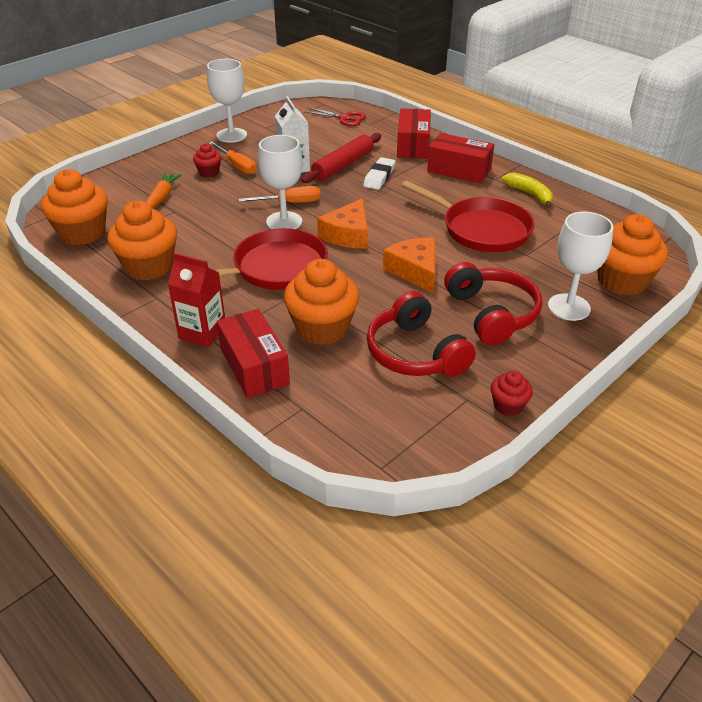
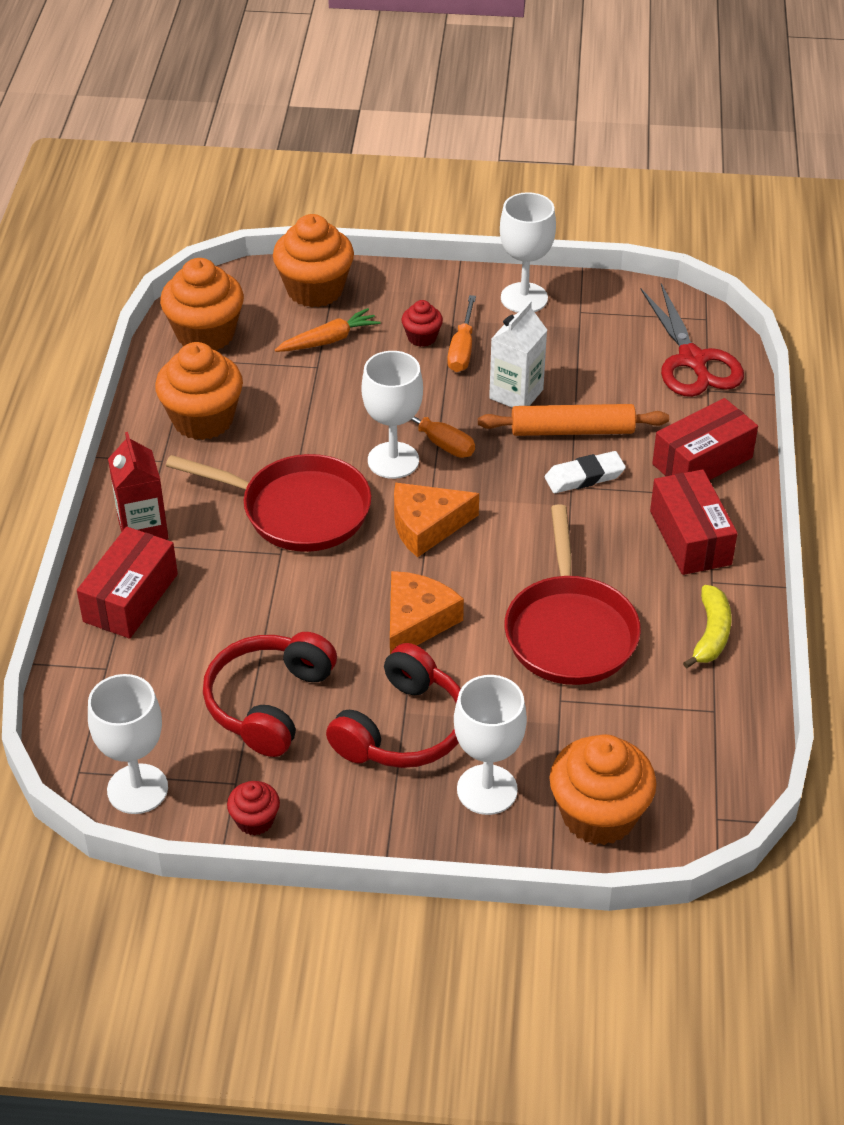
camera: 50 degrees right, 5 degrees up
orange cupcake [284,259,359,345] -> orange cupcake moved to [273,214,354,307]
red rolling pin [301,133,381,183] -> orange rolling pin [478,404,669,436]
red scissors [304,108,366,126] -> red scissors [640,283,744,397], size x1.64
none -> white goblet [88,674,168,814]

